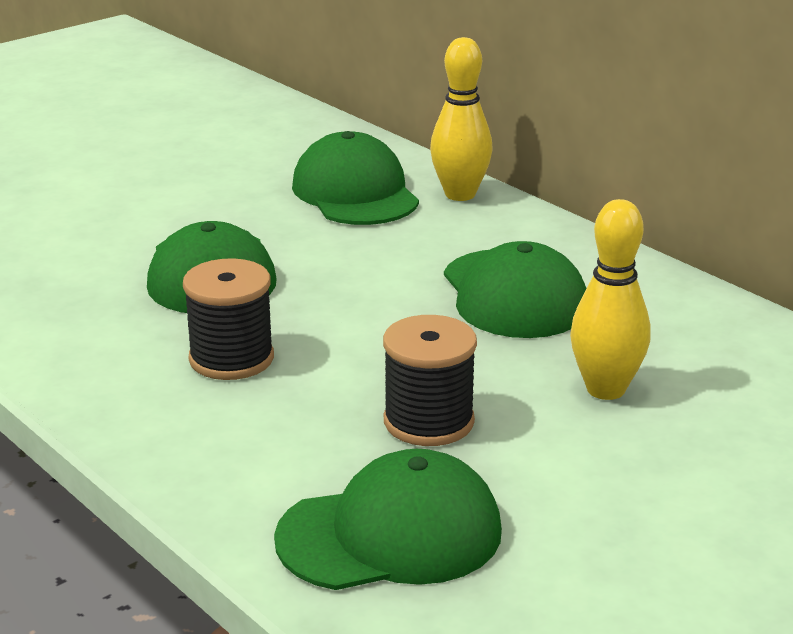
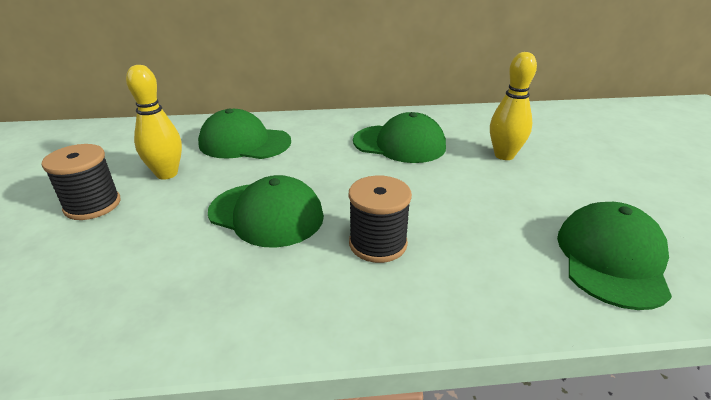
camera: 55 degrees left, 5 degrees up
black spool [383,315,477,446] -> black spool moved to [42,144,121,220]
yellow bowling pin [430,37,493,201] -> yellow bowling pin moved to [126,65,182,180]

